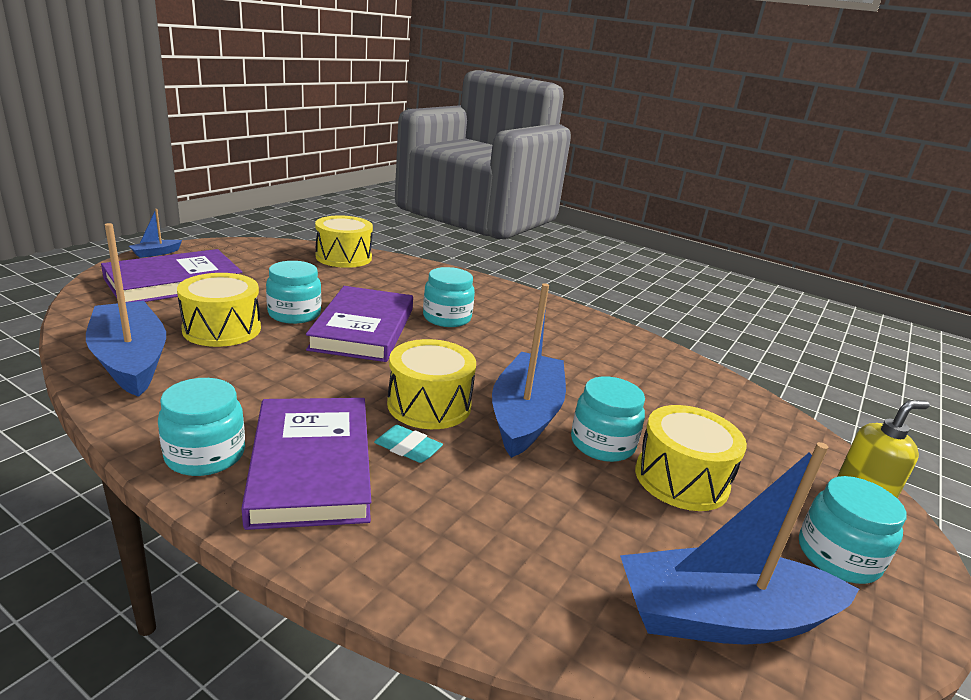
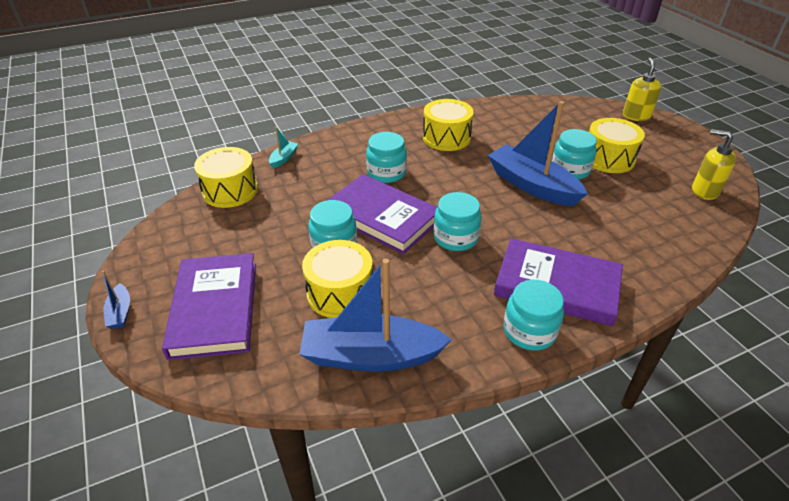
camera: 55 degrees left, 15 degrees up
turquoise eraser [374,425,443,463] -> none
yellow drum [387,339,476,429] -> yellow drum moved to [423,99,474,151]
blue boat [620,442,859,645] -> yellow soap dispenser [692,129,736,200]
turquoise jar [799,476,906,584] -> turquoise jar moved to [433,192,482,251]
none -> turquoise boat [269,127,298,168]

